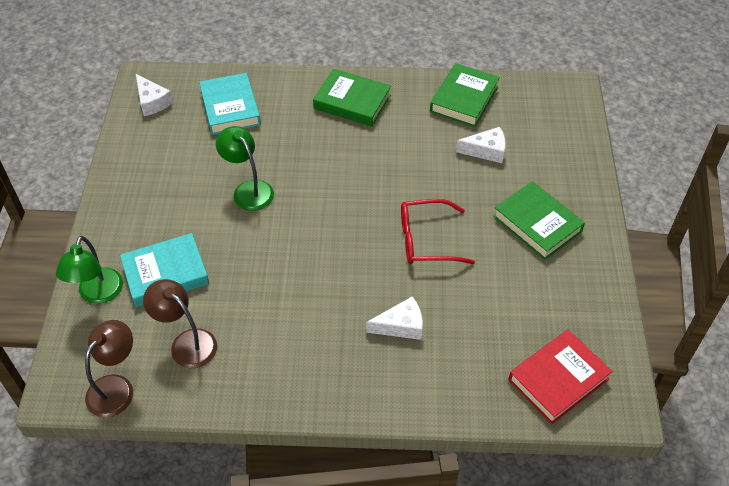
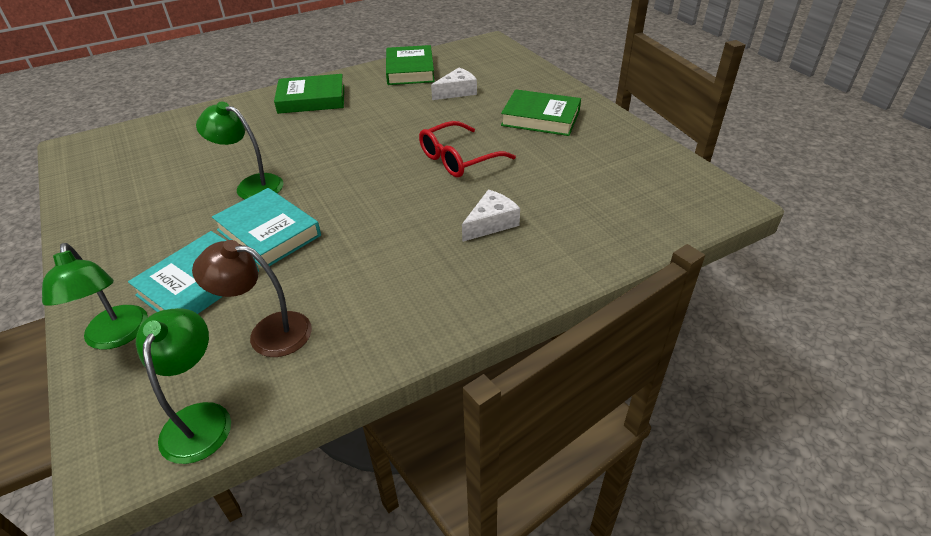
camera: 30 degrees left, 10 degrees down
brown lamp [85,320,133,417] -> green lamp [136,308,231,464]
white cheese [136,74,173,116] -> none
turquoise book [199,73,261,135] -> turquoise book moved to [212,188,321,267]
red book [508,330,613,424] -> none

